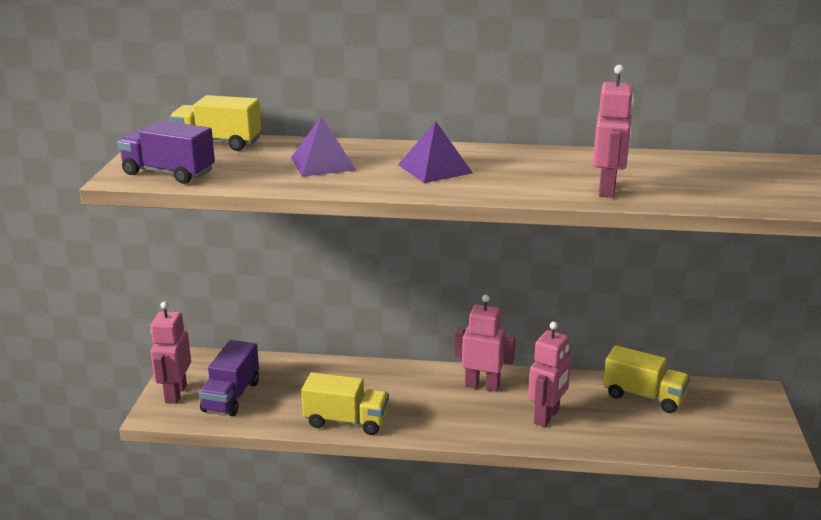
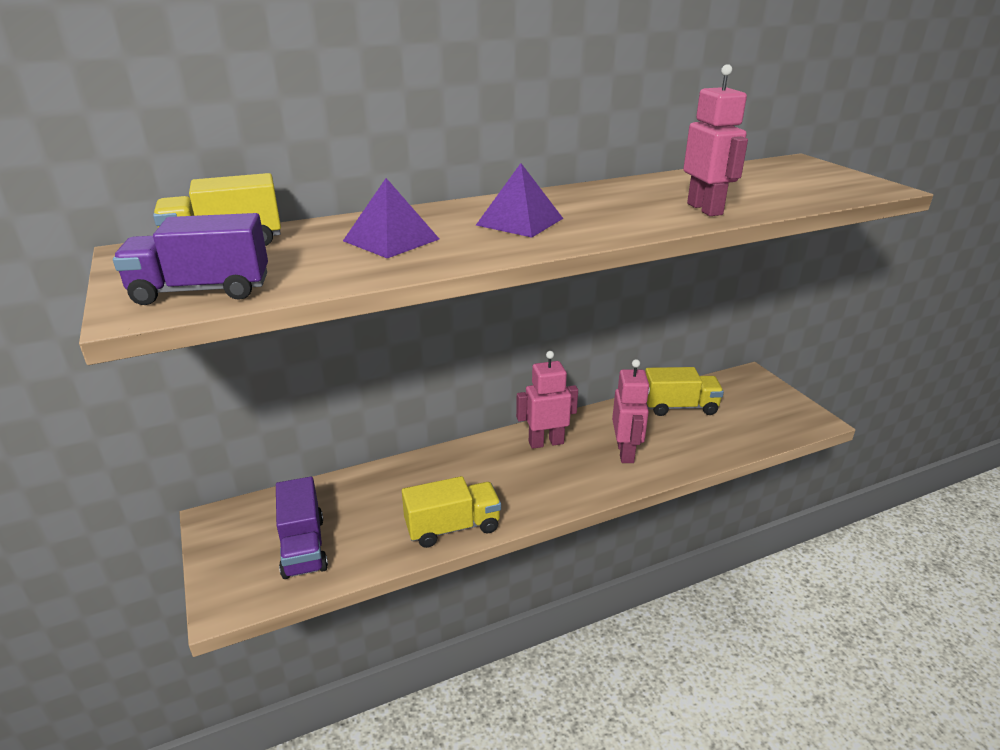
camera: 30 degrees left, 5 degrees up
pink robot [150,301,191,404] -> none

